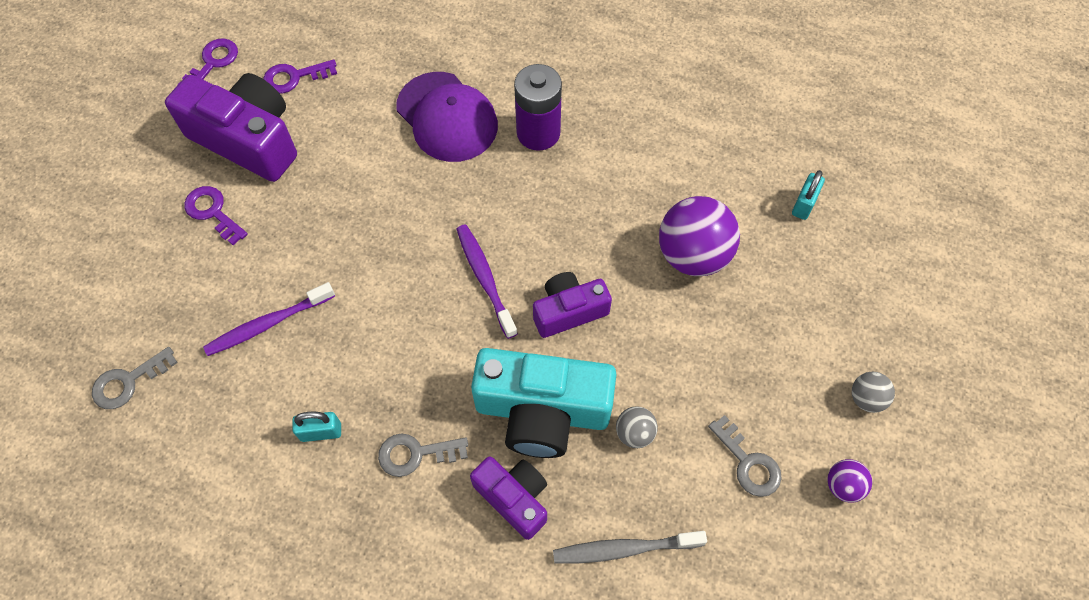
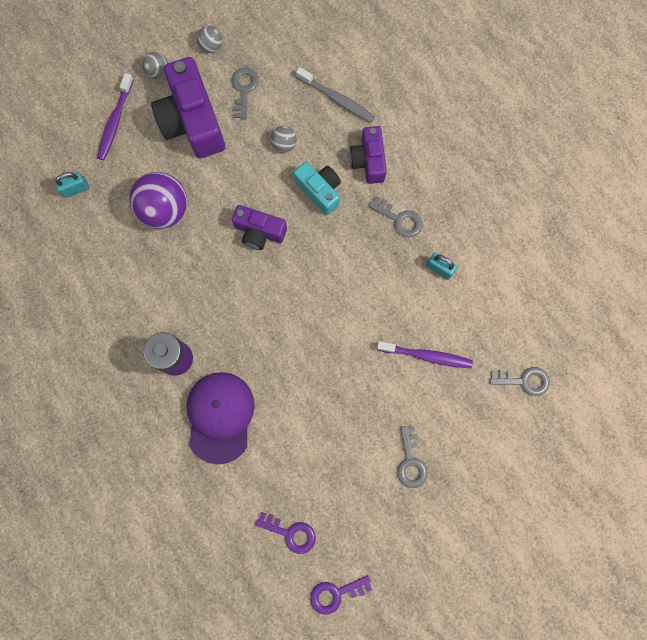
camera: 140 degrees left, 15 degrees up
purple camera [165,73,297,182] -> purple camera moved to [151,57,225,158]
purple key [184,186,248,245] -> grey key [397,426,428,488]
purple toothbrush [457,224,518,339] -> purple toothbrush moved to [97,73,134,160]
turquoise camera [471,348,617,458] -> turquoise camera [293,162,341,215], size x0.58
purple ball [827,459,872,503] -> grey ball [197,26,222,53]

